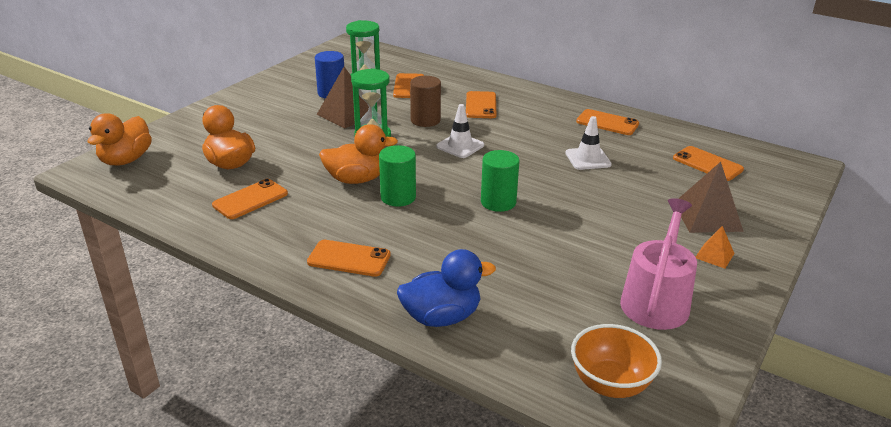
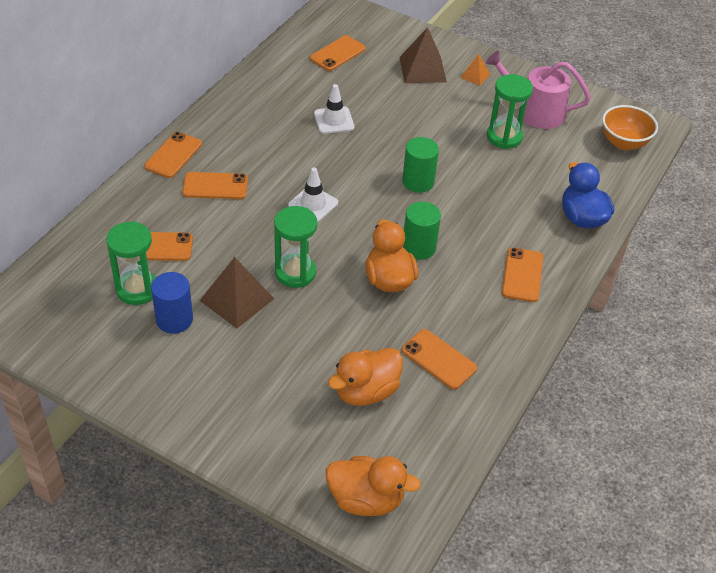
camera: 95 degrees left, 15 degrees up
brown cylinder [410,76,441,127] -> none
orange phone [576,109,639,135] -> orange phone moved to [144,132,202,178]
none -> green hourglass [487,74,533,149]

